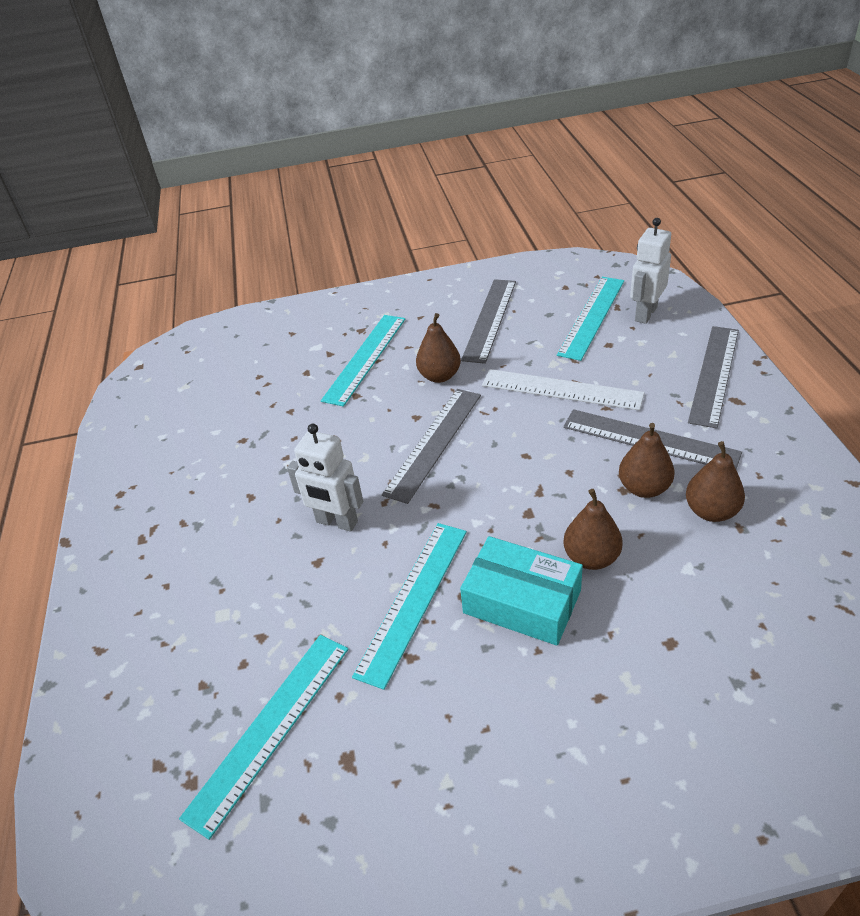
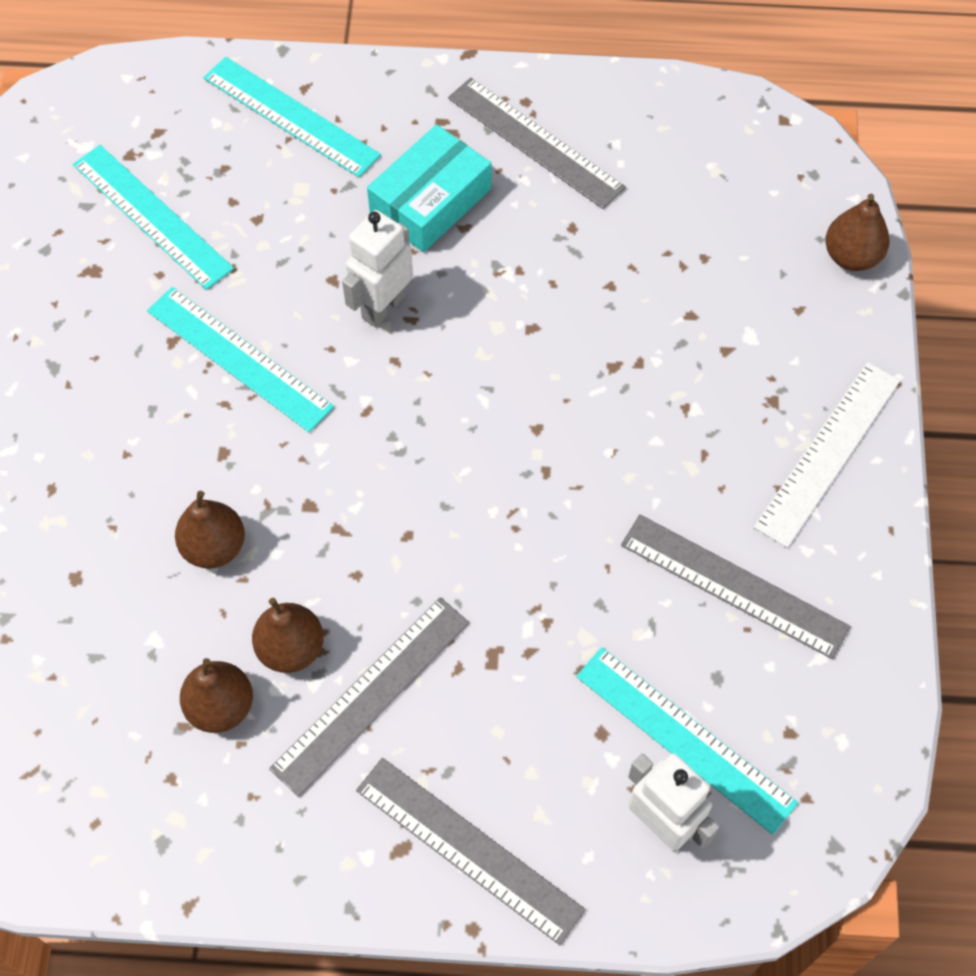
camera: 100 degrees right, 20 degrees up
turquoise ruler [321,315,405,407] -> turquoise ruler moved to [203,57,381,177]
grey ruler [382,389,481,504] -> grey ruler moved to [448,77,626,209]
brown pear [416,313,461,383] -> brown pear moved to [825,194,890,271]
turquoise box [460,536,583,646] -> turquoise box moved to [367,124,491,252]
white ruler [482,369,645,411] -> white ruler moved to [754,362,900,548]

